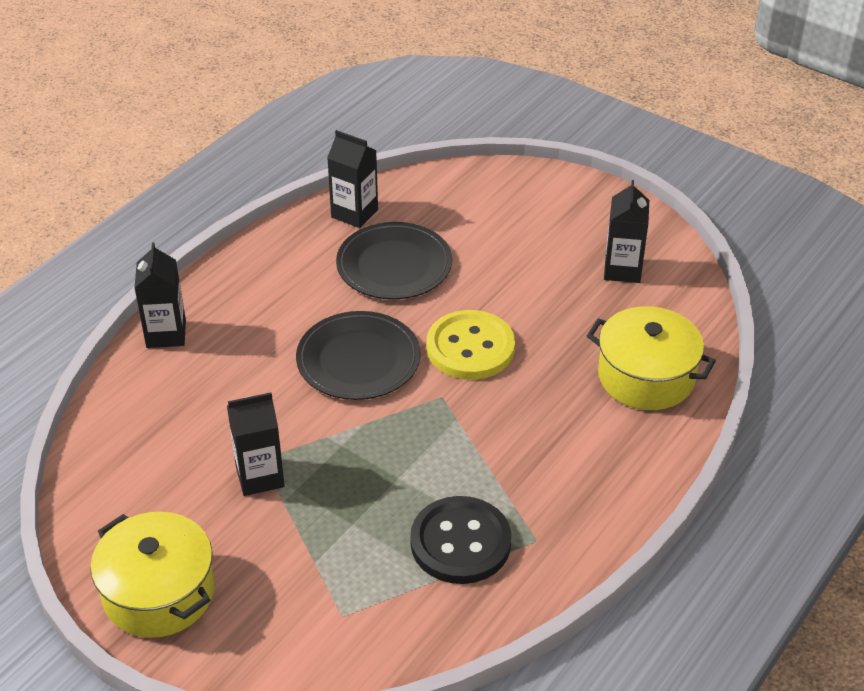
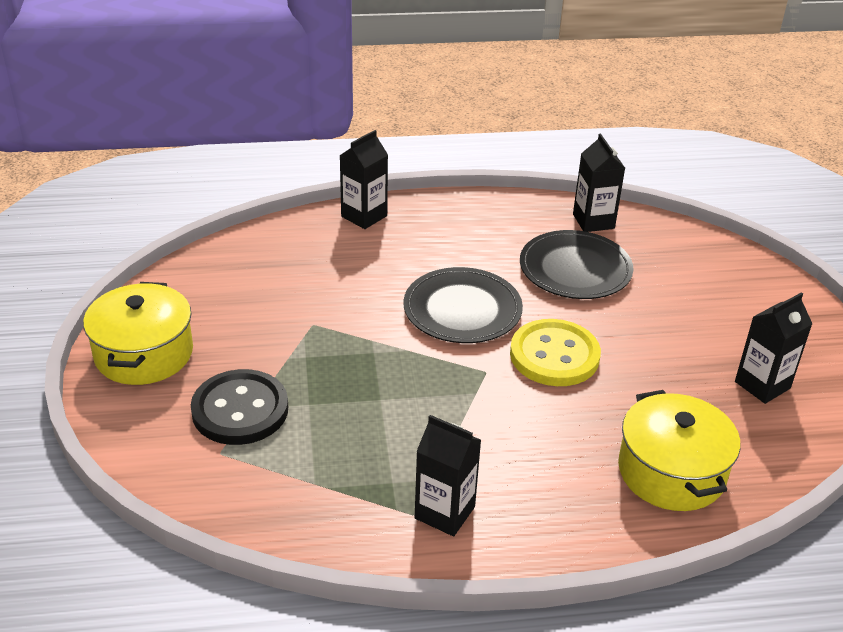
camera: 45 degrees right, 5 degrees down
black carton [227,392,285,496] -> black carton moved to [415,415,481,536]
black button [410,496,511,584] -> black button moved to [191,369,288,445]

